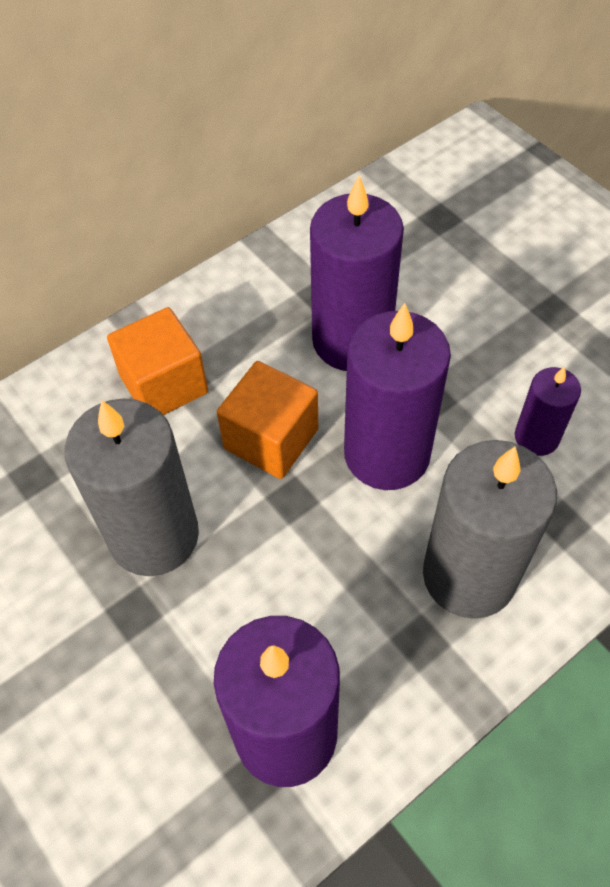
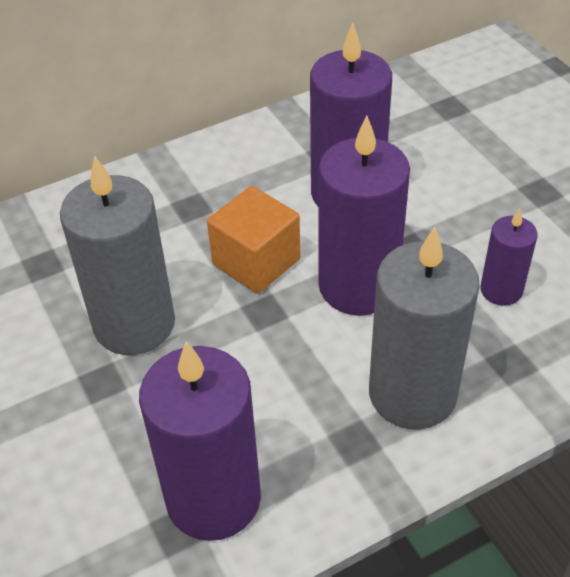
camera: 10 degrees right, 10 degrees down
orange cube [107,307,208,415] -> none

